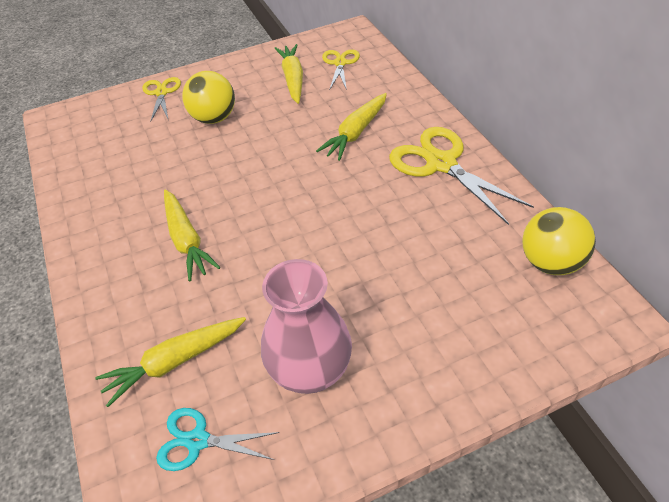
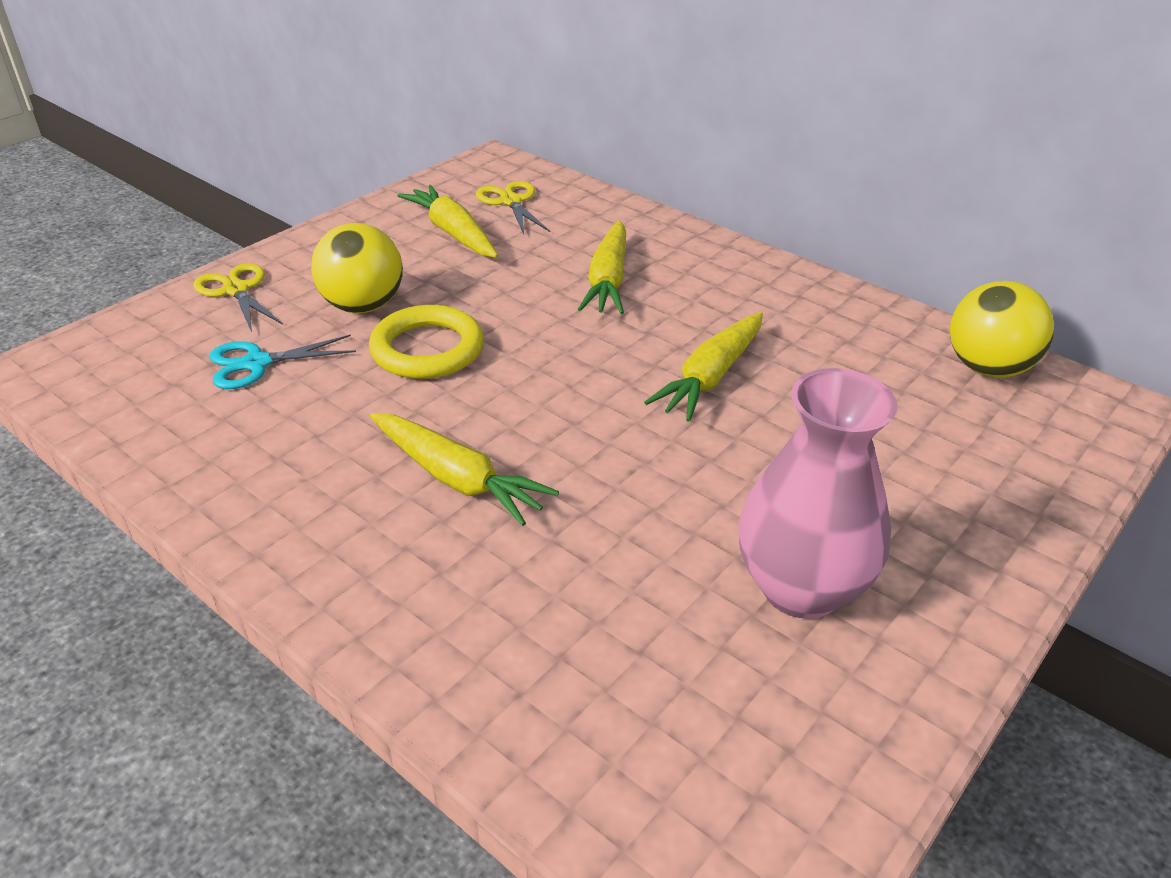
camera: 30 degrees left, 10 degrees down
yellow carrot [95,317,246,407] -> yellow carrot moved to [644,312,763,422]
turquoise scissors [156,408,279,471] -> turquoise scissors moved to [210,334,356,389]
yellow scissors [389,127,534,225] -> none
none -> yellow ring [369,305,484,379]

